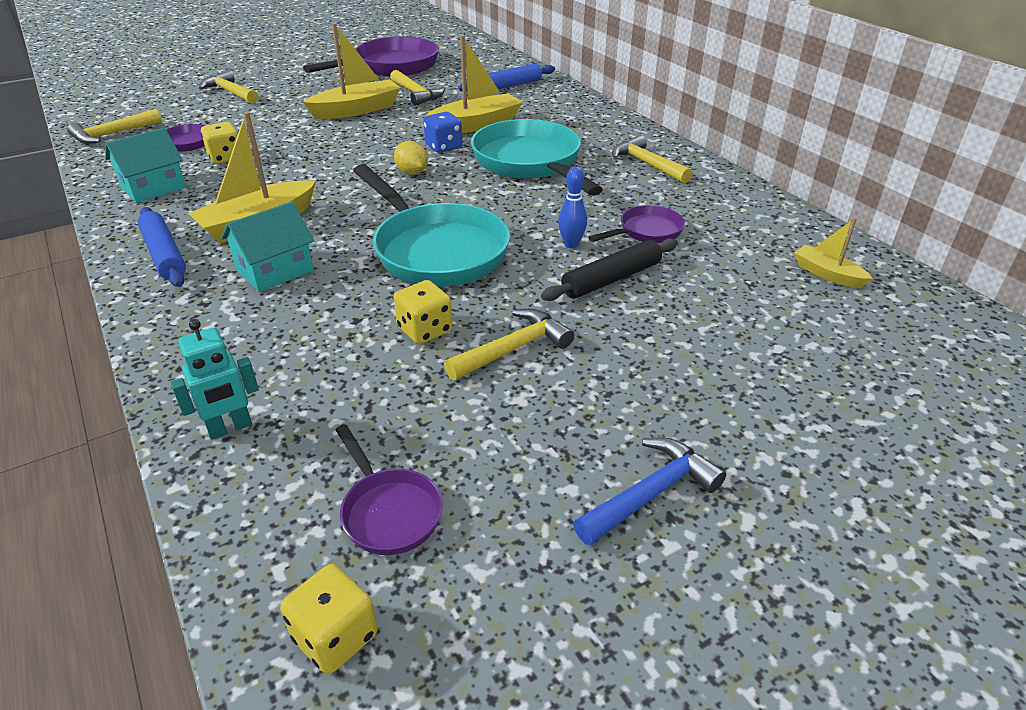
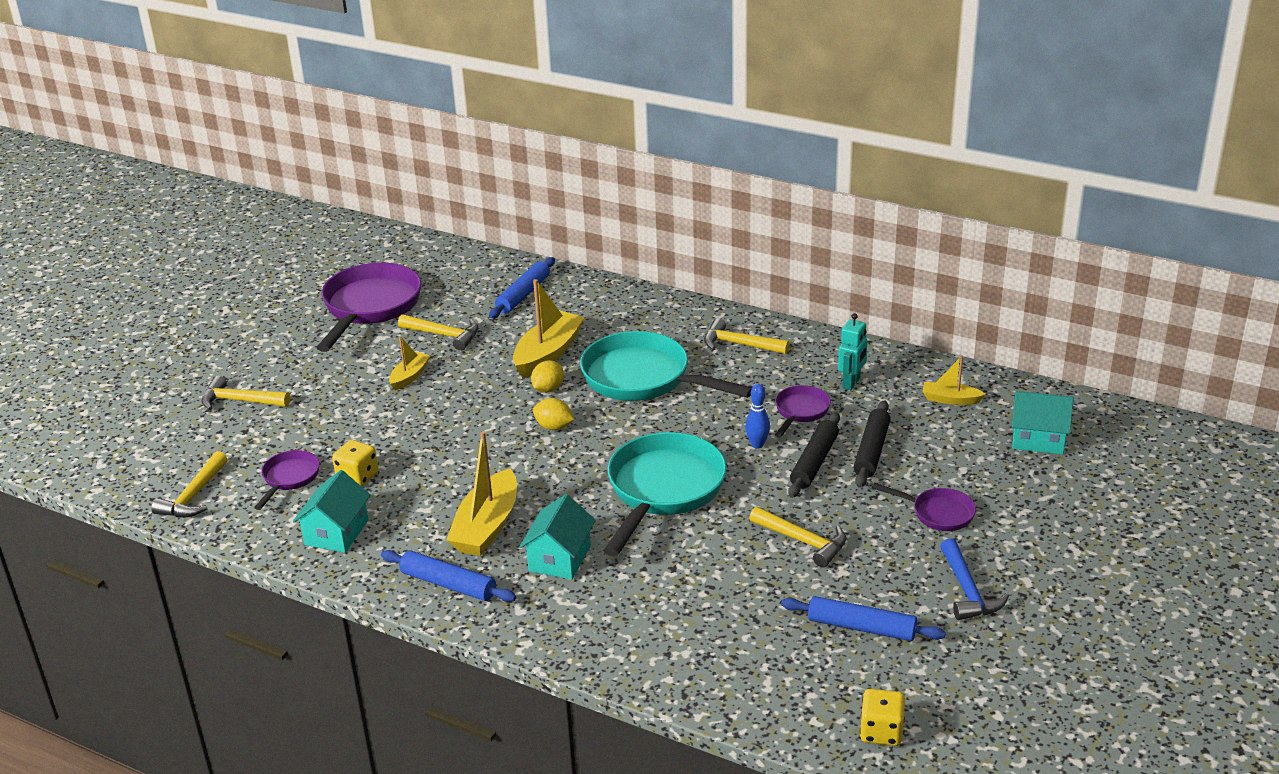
camera: 30 degrees left, 5 degrees down
turquoise robot [171,319,259,440] -> turquoise robot moved to [838,313,867,390]
yellow boat [303,23,401,119] -> yellow boat [389,336,431,390], size x0.55
purple pan [336,424,443,555] -> purple pan moved to [872,483,976,531]
turquoise pan [353,164,510,287] -> turquoise pan turned 90 degrees counterclockwise [603,432,727,557]
yellow dice [394,280,453,344] -> none
blue dice [423,112,462,153] -> yellow lemon [531,360,564,393]
yellow hammer [444,309,574,380] -> yellow hammer turned 105 degrees clockwise [749,506,846,568]
blue hammer [573,438,726,545] -> blue hammer turned 150 degrees clockwise [940,538,1009,620]
none -> blue rolling pin [781,596,946,641]
none -> black rolling pin [854,400,891,488]
none -> turquoise house [1012,391,1074,455]

